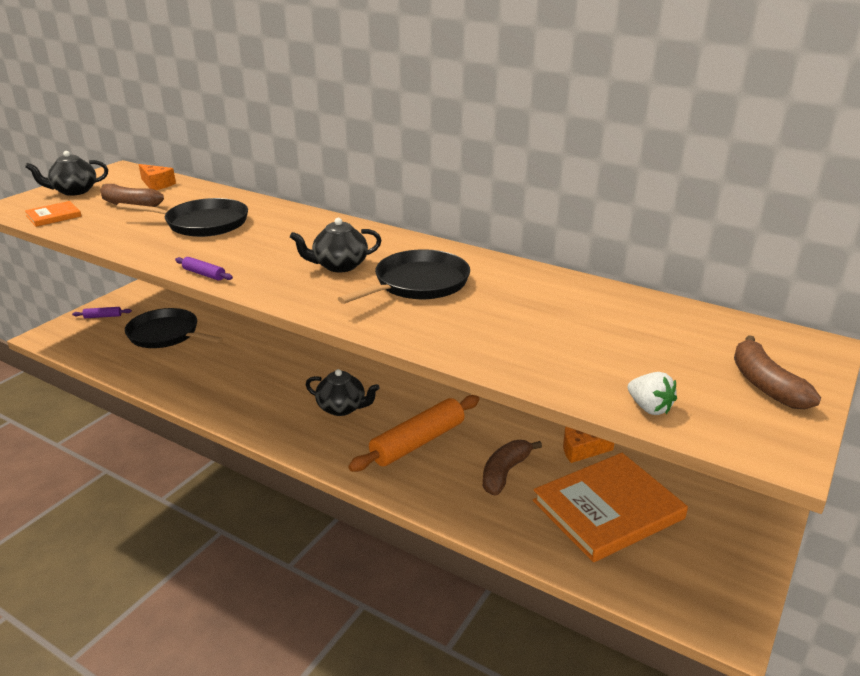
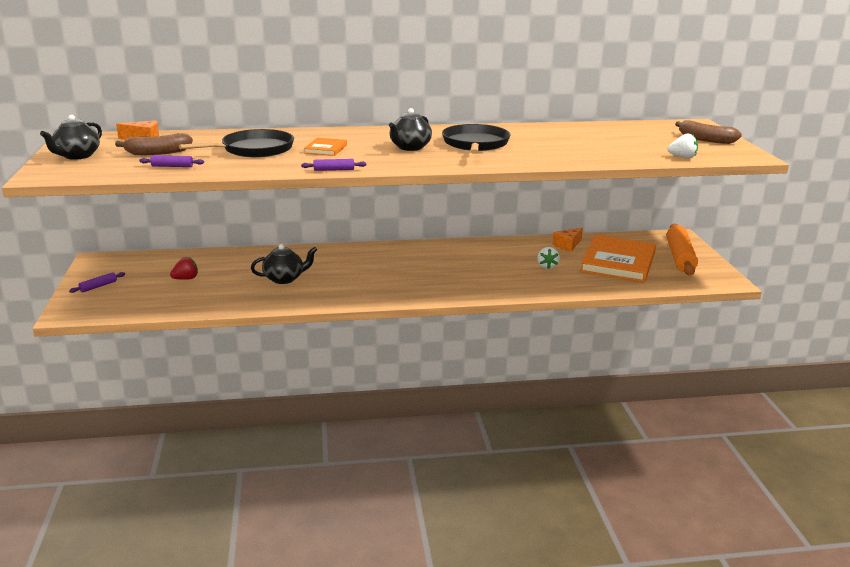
camera: 40 degrees left, 5 degrees down
orange book [25,201,82,227] -> orange book moved to [304,138,347,156]
black pan [125,308,223,348] -> red strawberry [170,257,198,280]
black teapot [306,369,380,416] -> black teapot moved to [251,244,317,284]
orange rolling pin [348,395,479,472] -> orange rolling pin moved to [666,224,698,276]
brown banana [483,440,542,496] -> white strawberry [537,247,560,269]
none -> purple rolling pin [139,155,204,167]

